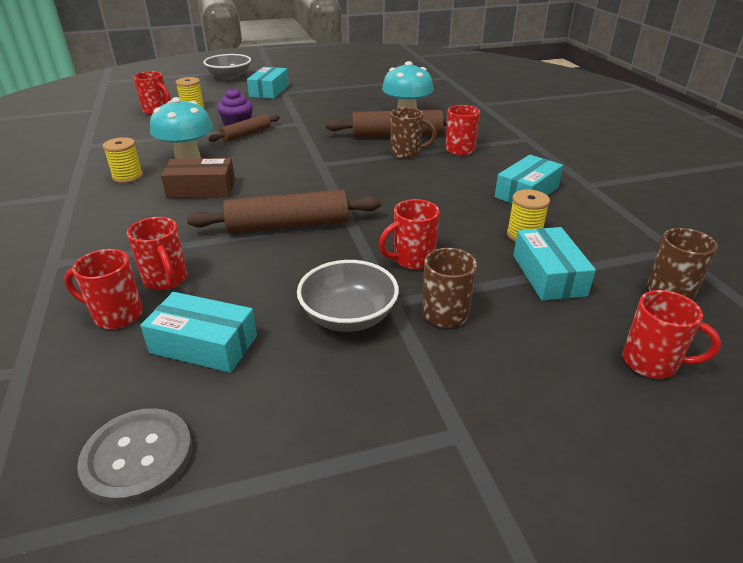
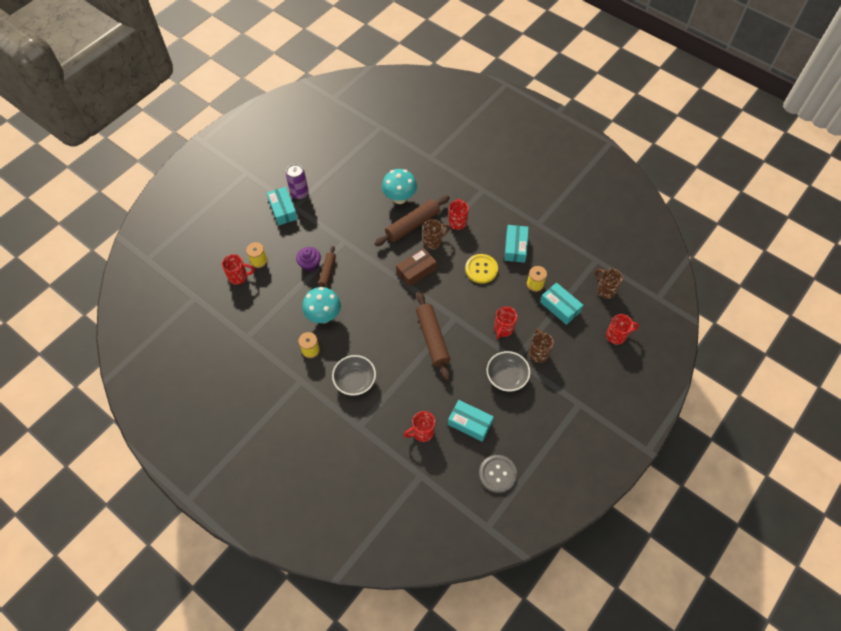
camera: 35 degrees left, 25 degrees up
red mug [127,217,187,290] -> none
turquoise box [140,292,257,373] -> turquoise box turned 45 degrees clockwise [448,400,494,442]
brown box [161,158,235,198] -> brown box moved to [396,248,437,287]
brown rolling pin [187,190,382,234] -> brown rolling pin turned 60 degrees counterclockwise [416,291,450,381]
grey bowl [203,54,251,81] -> grey bowl moved to [332,355,376,396]
none -> purple can [286,164,309,199]
none -> yellow button [465,254,498,284]

